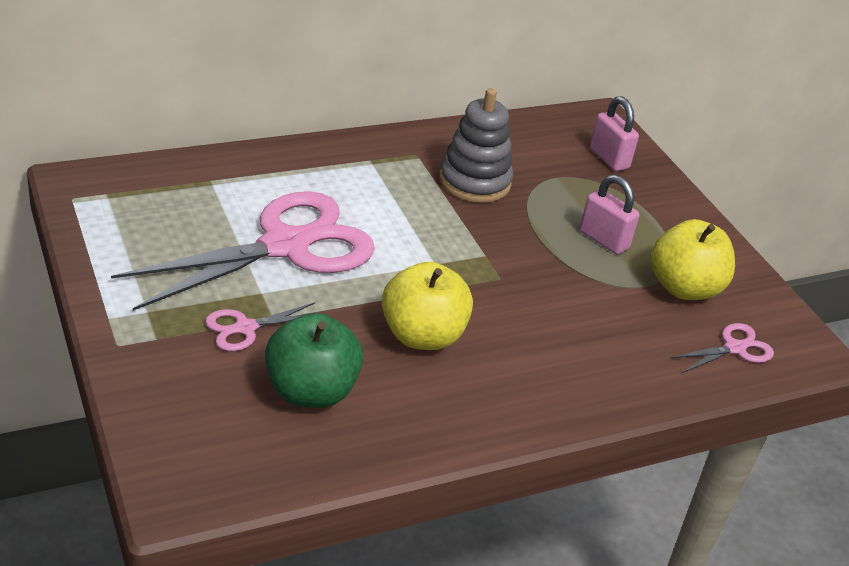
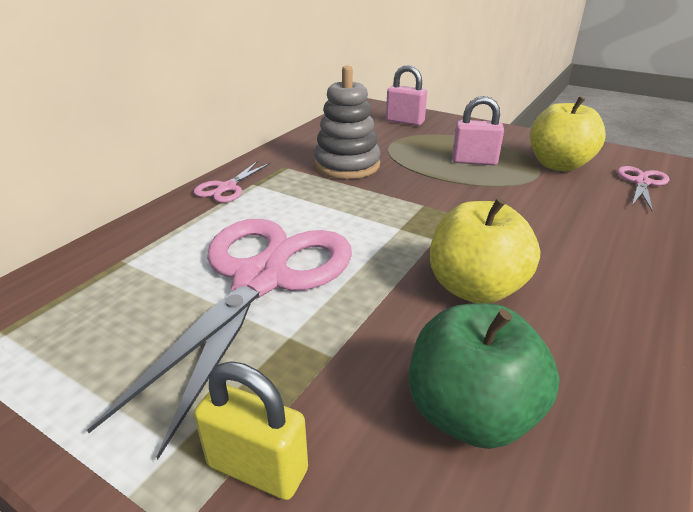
camera: 30 degrees left, 5 degrees down
pink scissors [205,302,315,351] -> pink scissors moved to [194,161,271,202]
none -> yellow padlock [194,361,308,500]

